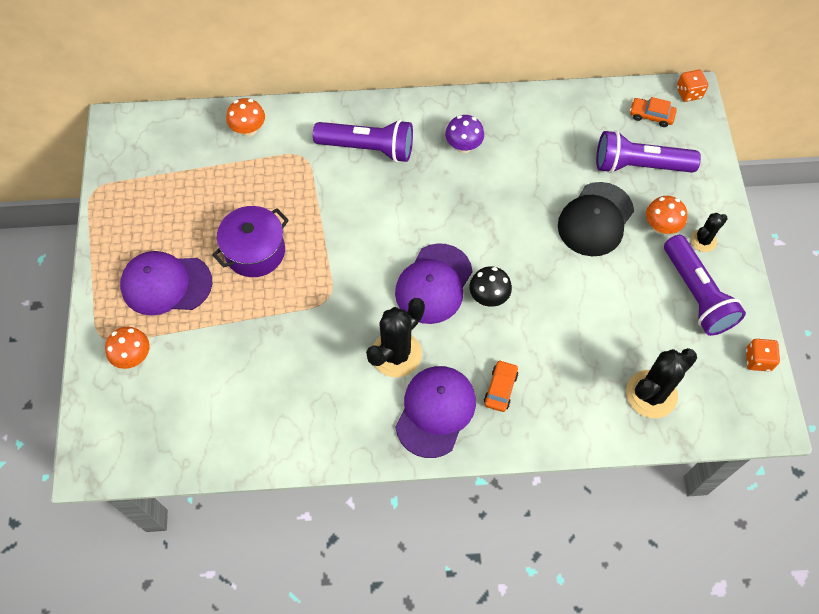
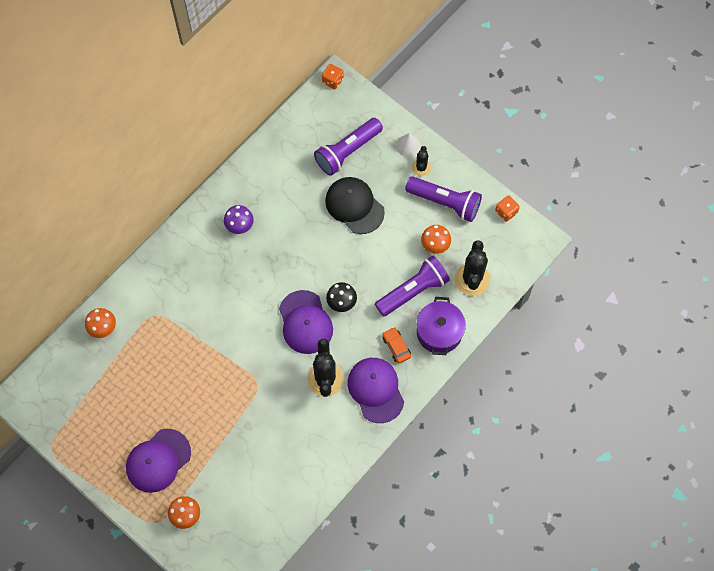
camera: 45 degrees left, 5 degrees up
purple pot [212,206,289,277] -> purple pot moved to [416,297,466,355]
purple flashlight [313,120,413,162] -> purple flashlight moved to [375,256,450,317]
black cap [558,182,634,256] -> black cap turned 150 degrees clockwise [325,177,385,234]
orange car [630,97,676,127] -> none
orange mushroom [646,196,687,235] -> orange mushroom moved to [421,225,451,254]
none -> white cone [396,133,421,157]

